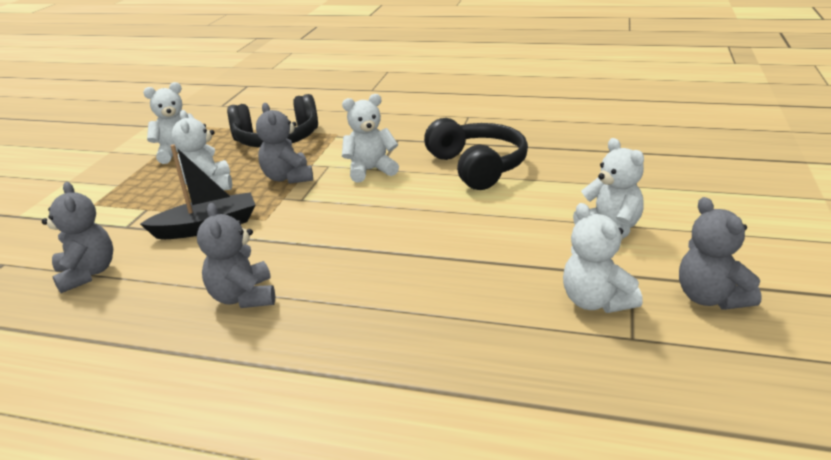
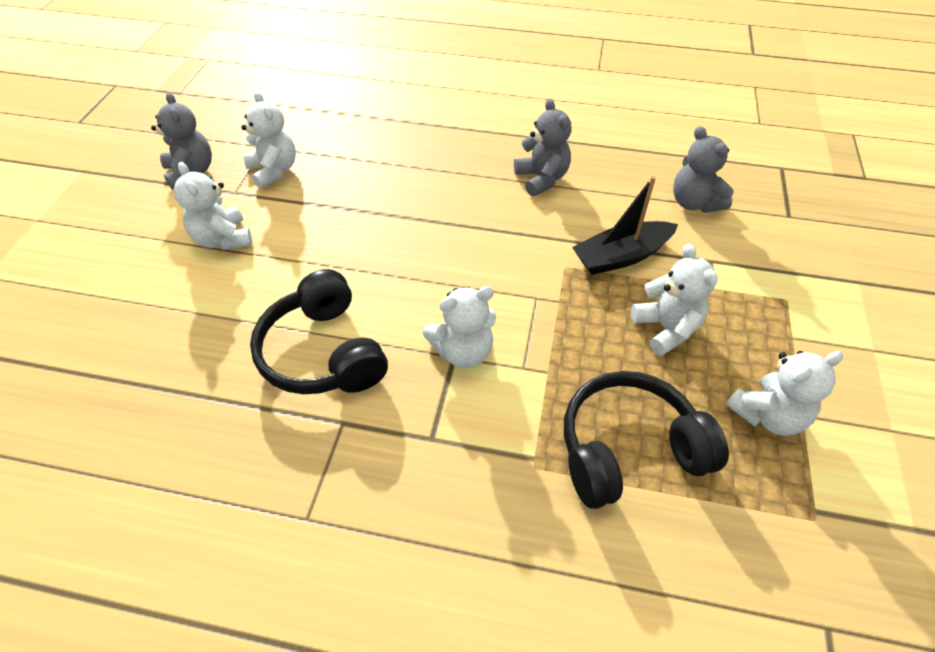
camera: 175 degrees right, 20 degrees up
grey teddy bear [256,103,313,184] -> none

